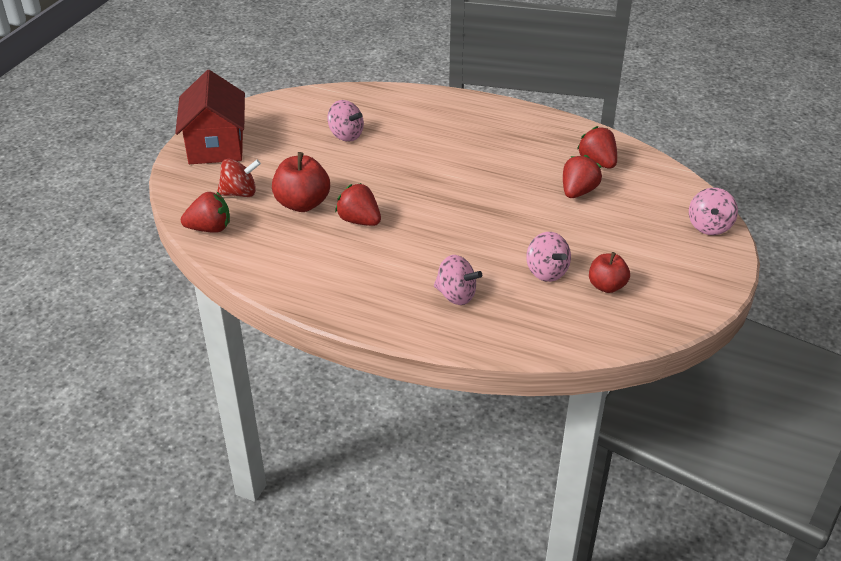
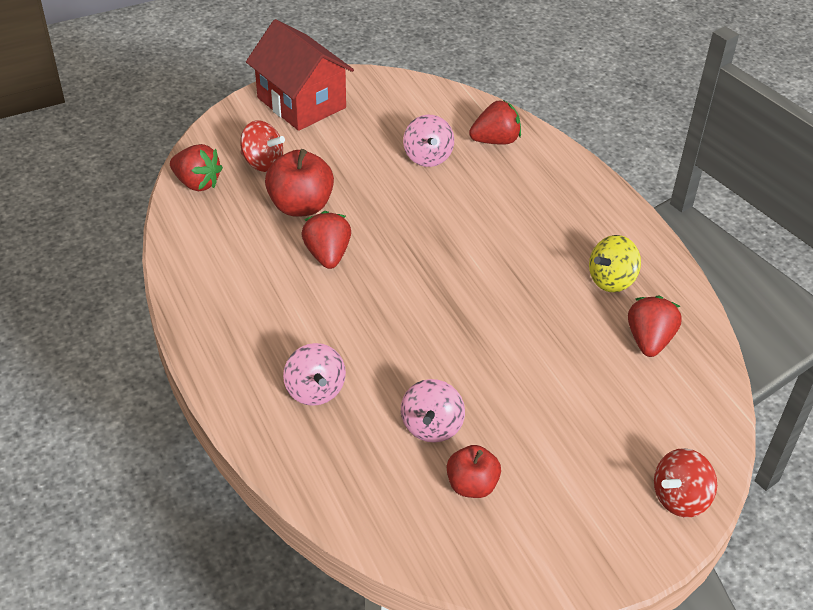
camera: 40 degrees right, 5 degrees up
red house [175,70,245,164] -> red house turned 75 degrees counterclockwise [246,19,354,131]
red strawberry [563,155,602,198] -> red strawberry moved to [469,100,521,145]
pink spinning top [689,188,738,235] -> red spinning top [654,448,717,517]
none -> yellow spinning top [589,235,641,292]

